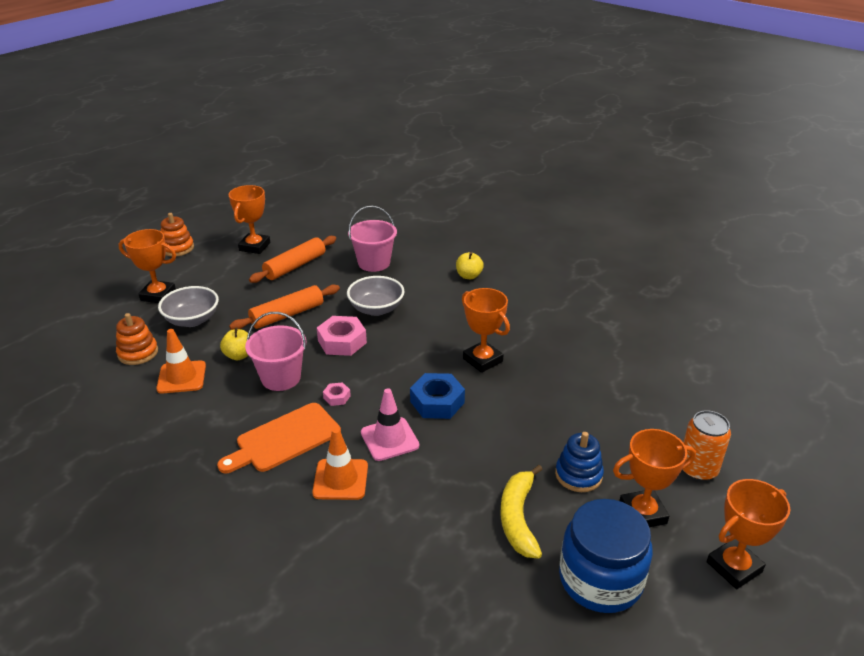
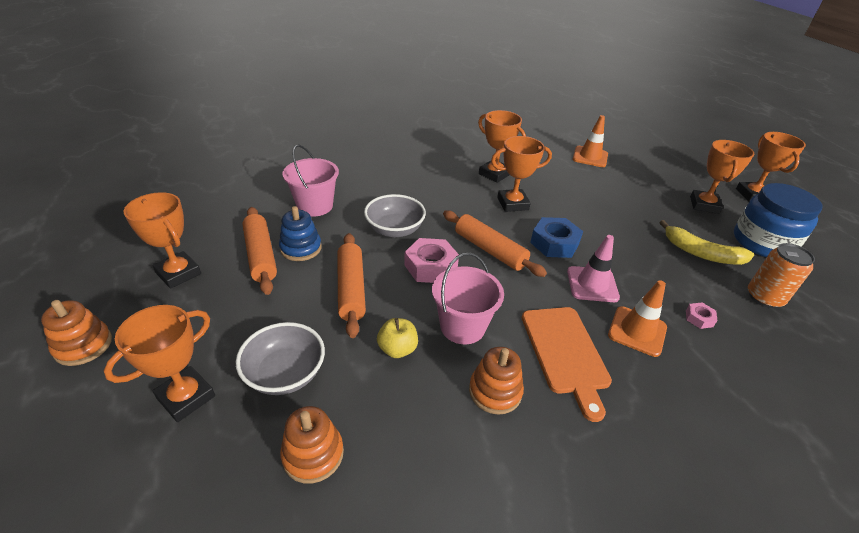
camera: 65 degrees left, 5 degrees up
orange traffic cone [156,329,206,394] -> orange traffic cone moved to [573,115,608,167]
pink nut [323,382,351,406] -> pink nut moved to [686,302,718,329]
yellow apple [456,252,484,279] -> none
blue stacking toy [555,432,604,492] -> blue stacking toy moved to [279,206,322,261]
orange can [682,410,731,481] -> orange can moved to [748,243,815,308]
none -> orange rolling pin [443,210,547,277]
none -> orange stacking toy [469,347,524,415]
none -> orange trophy [478,110,526,183]

